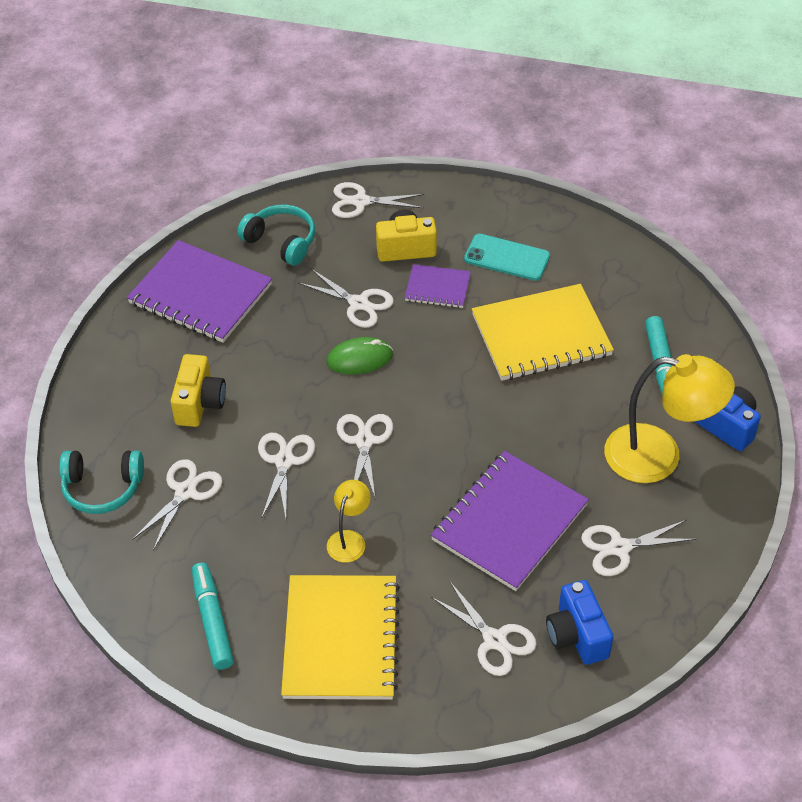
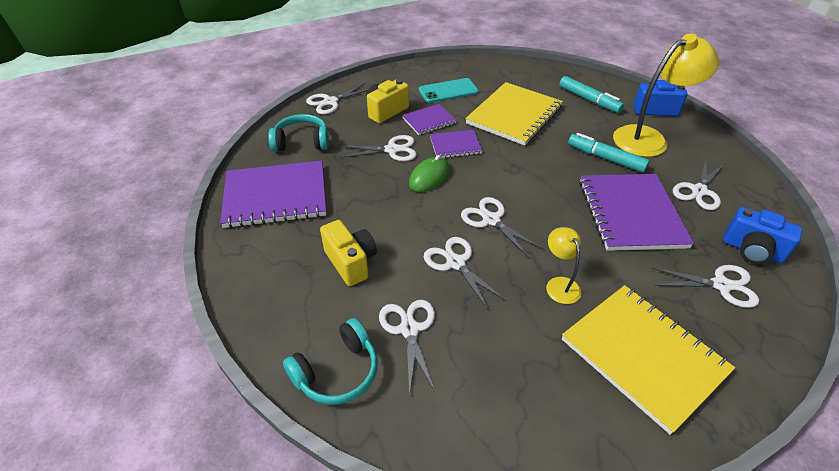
camera: 40 degrees left, 5 degrees down
turquoise marker [192,563,234,670] -> turquoise marker moved to [568,133,650,173]
none -> purple notebook [430,130,483,158]

